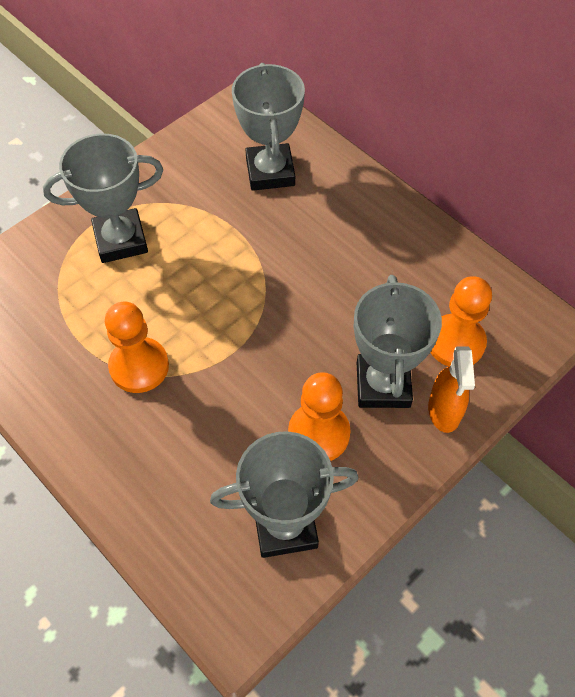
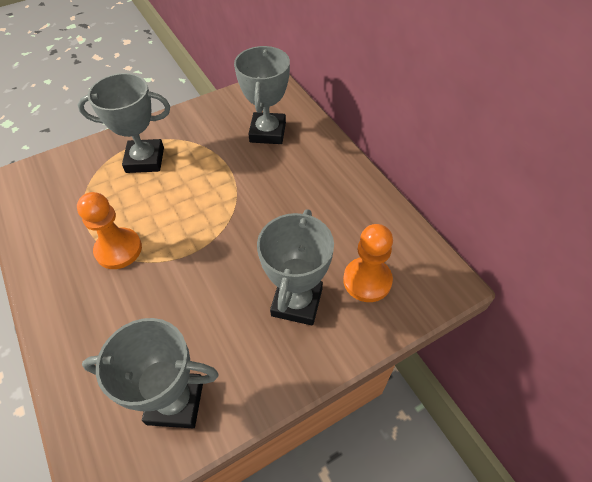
camera: 15 degrees right, 5 degrees down
orange pawn [288,372,351,461] -> none
orange spray bottle [428,346,475,433] -> none

